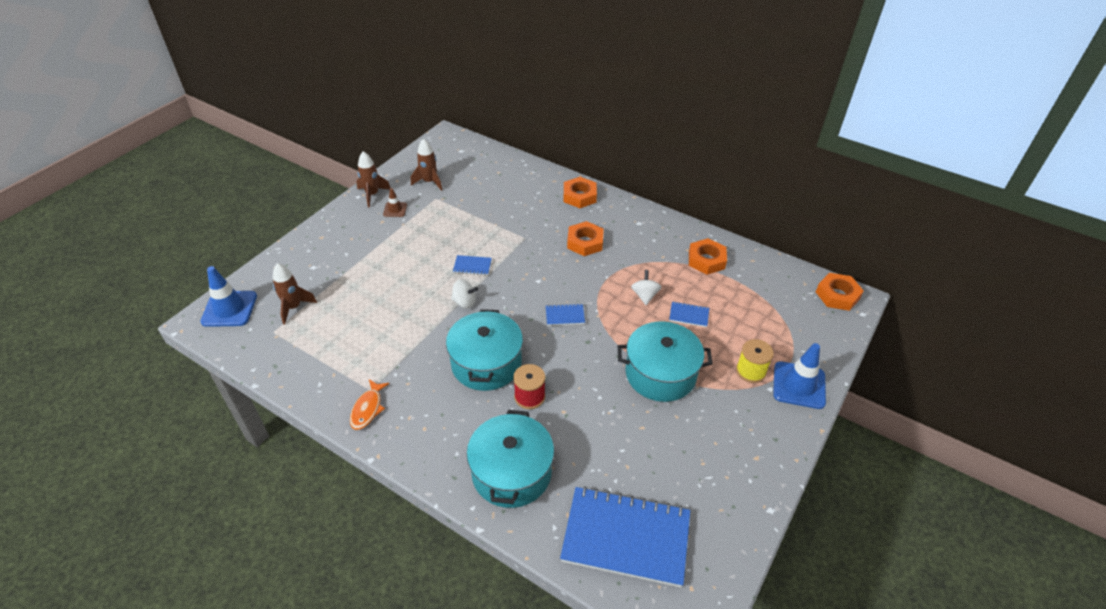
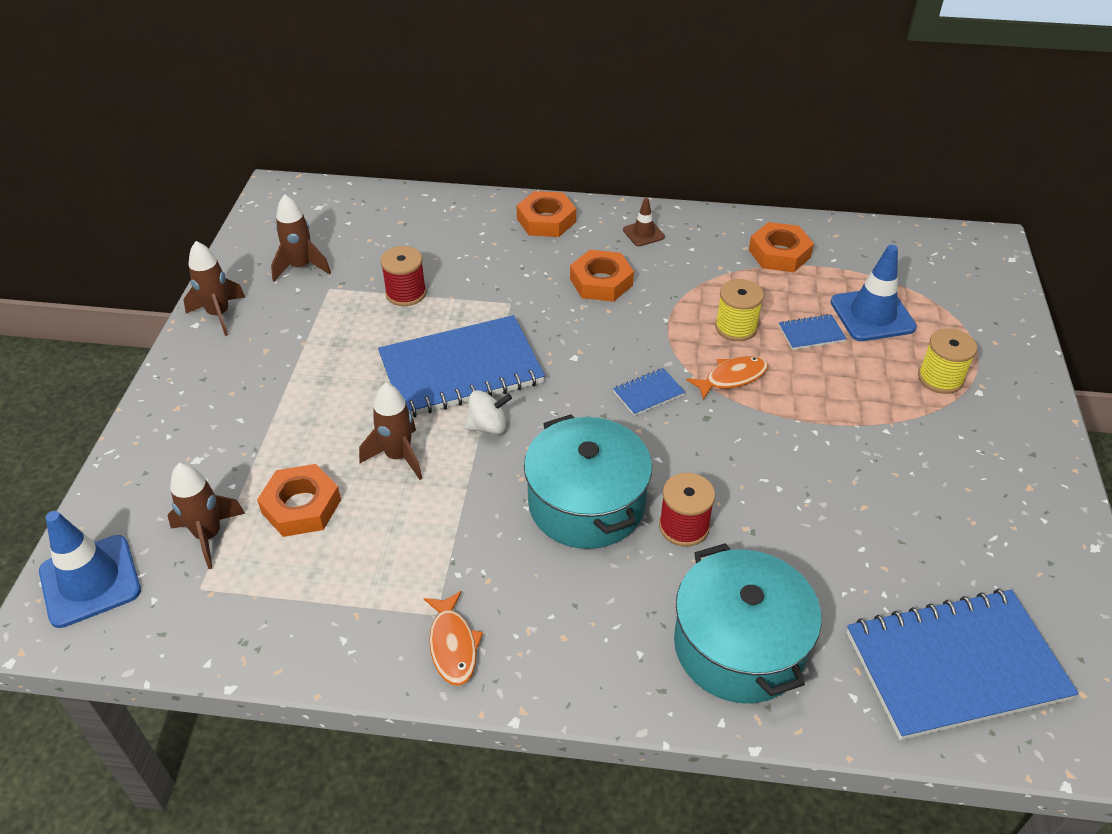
camera: 25 degrees left, 0 degrees up
brown traffic cone [383,188,407,217] -> brown traffic cone moved to [623,198,665,246]
blue notebook [453,255,492,276] -> blue notebook [378,315,545,417], size x2.45
turquoise pot [618,321,713,402] -> none
white spinning top [631,270,661,305] -> yellow spool [715,279,764,341]
blue traffic cone [773,343,826,409] -> blue traffic cone moved to [831,245,917,341]
orange nut [816,273,864,311] -> orange nut moved to [257,464,341,537]
none -> brown rocket [359,383,422,480]
none -> red spool [380,246,426,306]
none -> orange fish [686,356,768,400]

